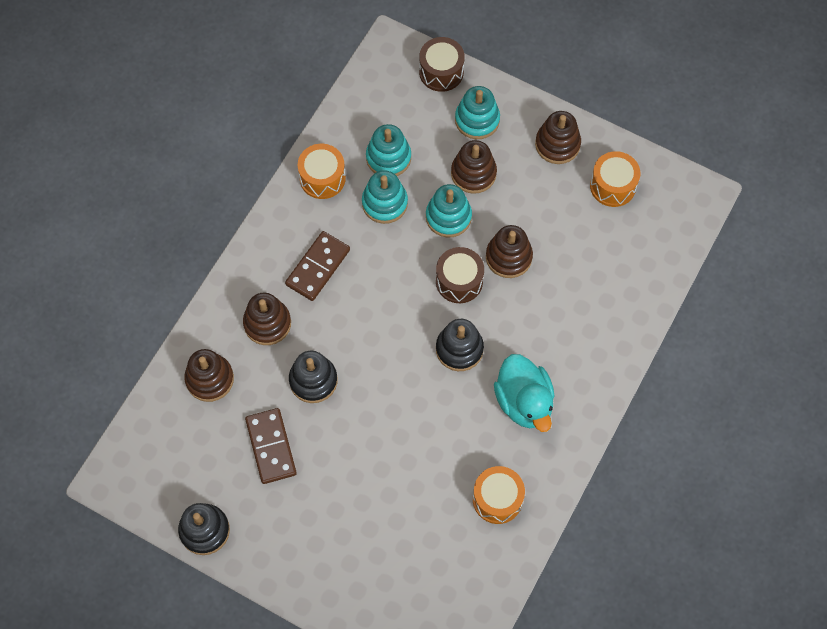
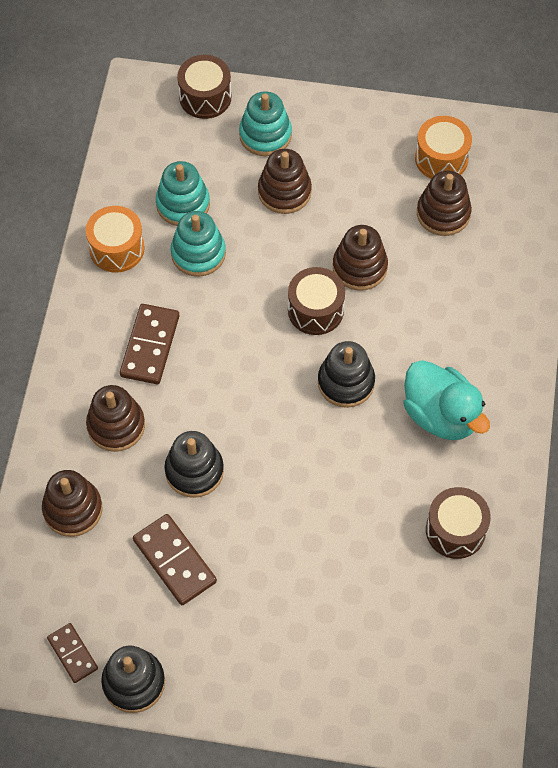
camera: 20 degrees left, 5 degrees down
turquoise stacking toy [426,184,472,238] -> none
orange drum [473,466,525,524] -> brown drum [426,487,491,559]
brown stacking toy [535,111,581,164] -> brown stacking toy moved to [417,170,472,236]
none -> brown domino [47,623,98,683]

